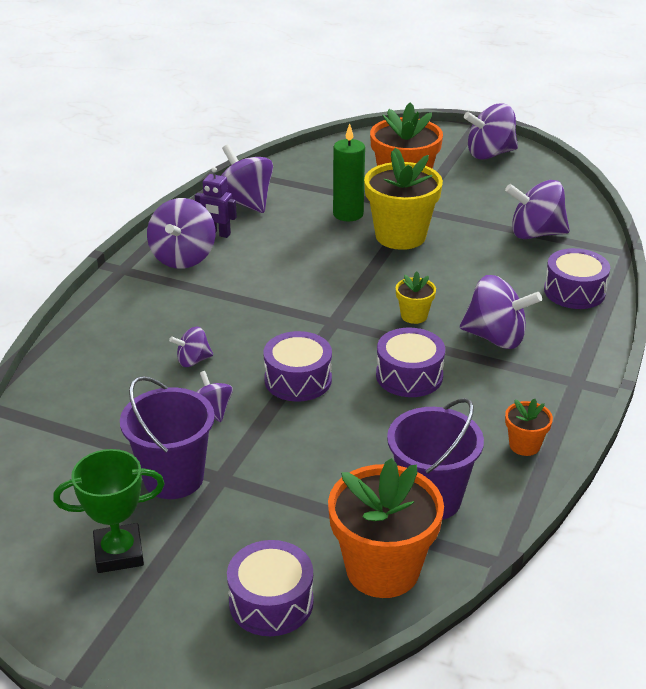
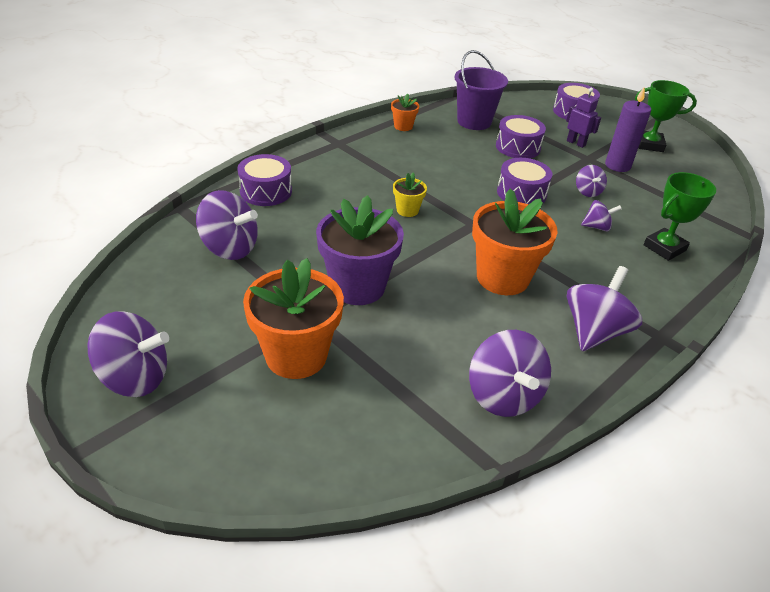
camera: 160 degrees left, 5 degrees up
purple bucket [120,376,215,499] -> purple candle [605,86,651,172]
purple robot [195,167,237,238] -> purple robot moved to [566,88,601,148]
orange flower pot [328,458,444,598] -> orange flower pot moved to [472,188,558,295]
green candle [333,124,365,221] -> none
yellow flower pot [364,148,443,250] -> purple flower pot [316,195,404,305]
purple drum [376,327,445,397] -> purple drum moved to [496,115,546,158]
purple spinning top [460,275,542,349] -> none
none -> green trophy [644,172,716,261]

